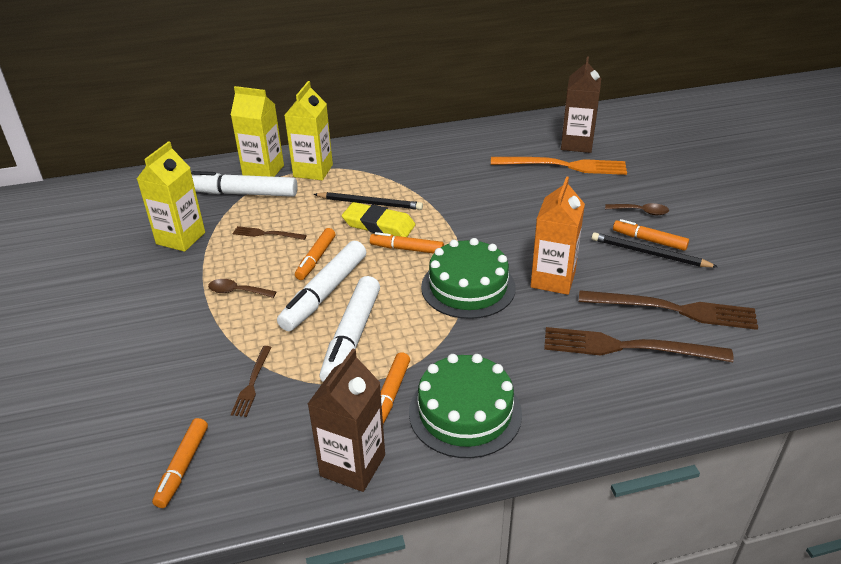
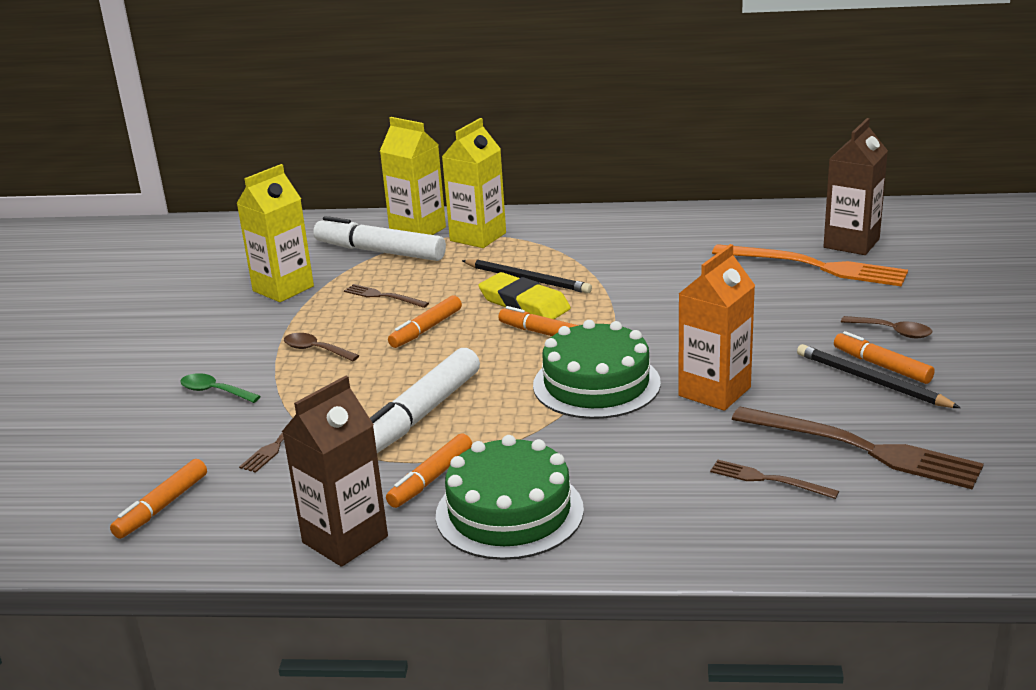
camera: 20 degrees right, 10 degrees down
white marker [277,241,366,331] -> none
brown fork [544,327,734,362] -> brown fork [710,460,839,499], size x0.50
none -> green spoon [180,373,261,403]

